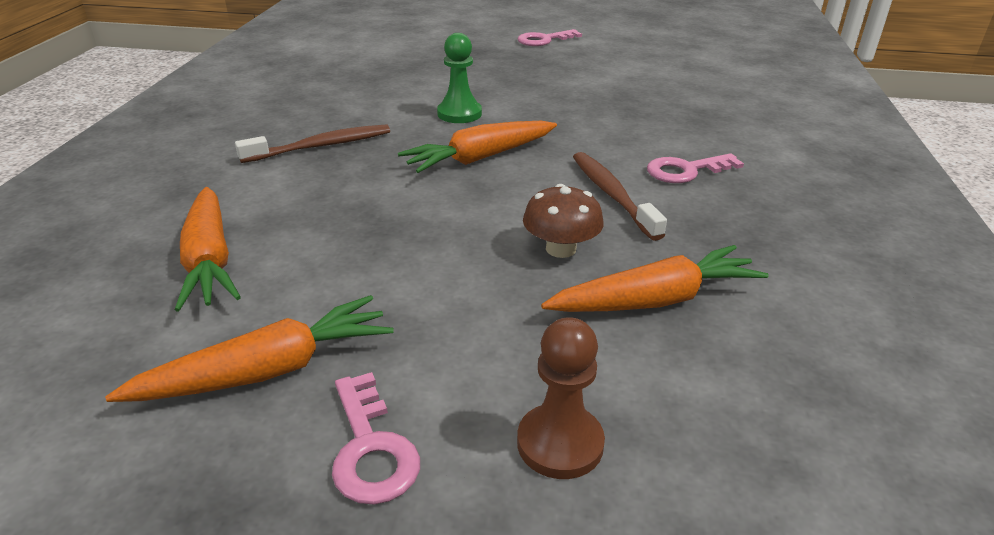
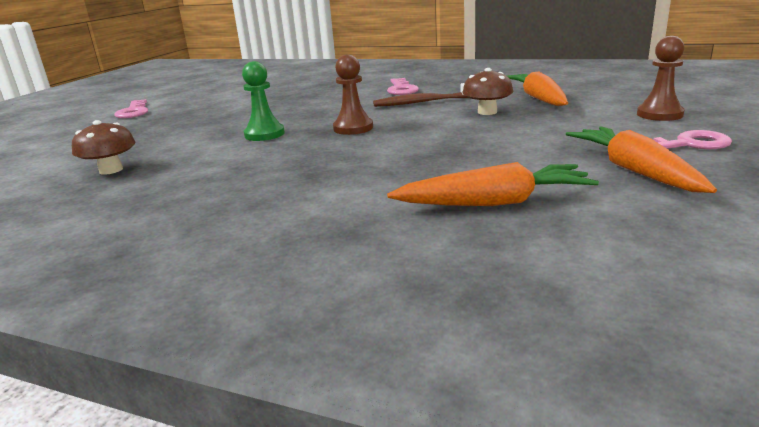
camera: 75 degrees left, 10 degrees down
brown toothbrush [235,124,390,163] -> none
orange carrot [398,121,557,173] -> brown pawn [333,55,373,135]
none -> brown mushroom [72,120,135,175]

